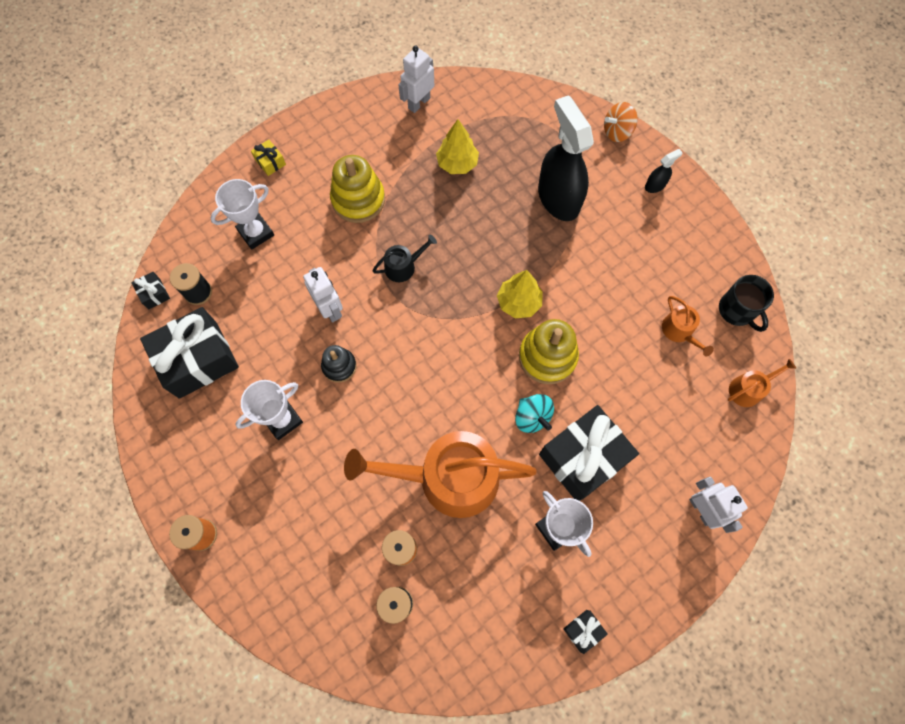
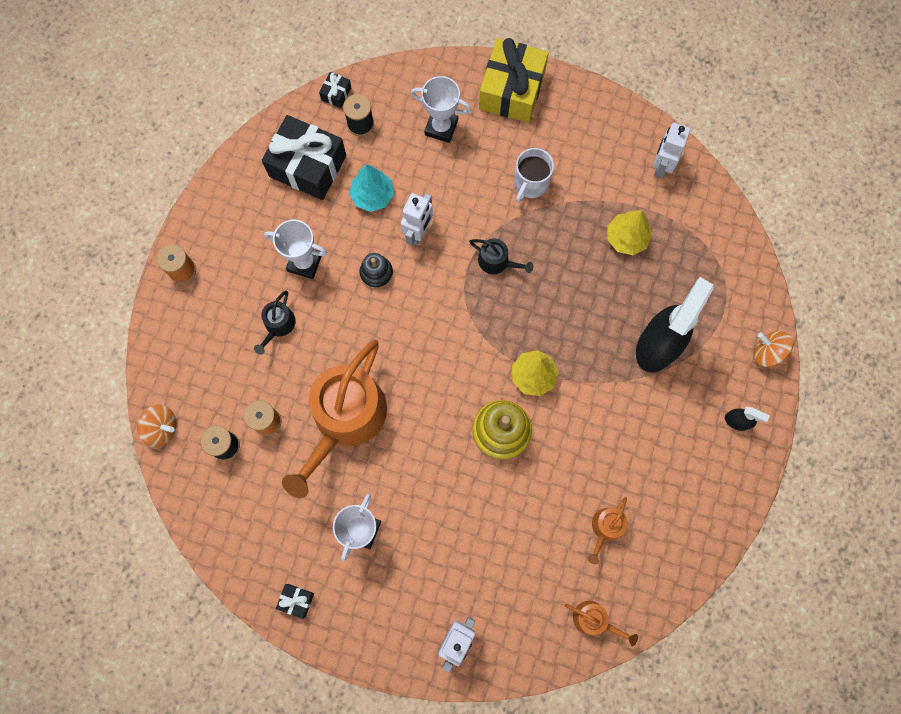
camera: 55 degrees right, 5 degrees up
yellow gift [251,139,286,176] -> yellow gift [479,38,549,123], size x2.39
yellow stacking toy [330,155,385,223] -> white mug [514,148,554,203]
orange watering can [344,431,537,518] -> orange watering can turned 120 degrees counterclockwise [282,340,387,498]
white robot [398,45,434,113] -> white robot turned 75 degrees counterclockwise [653,123,690,178]
turquoise spinning top [515,394,554,433] -> none
black gift [539,405,639,501] -> none
black mug [719,275,774,332] -> none
none -> orange spinning top [137,405,177,447]
none -> black watering can [254,290,296,355]
none -> turquoise tree [349,164,394,212]

